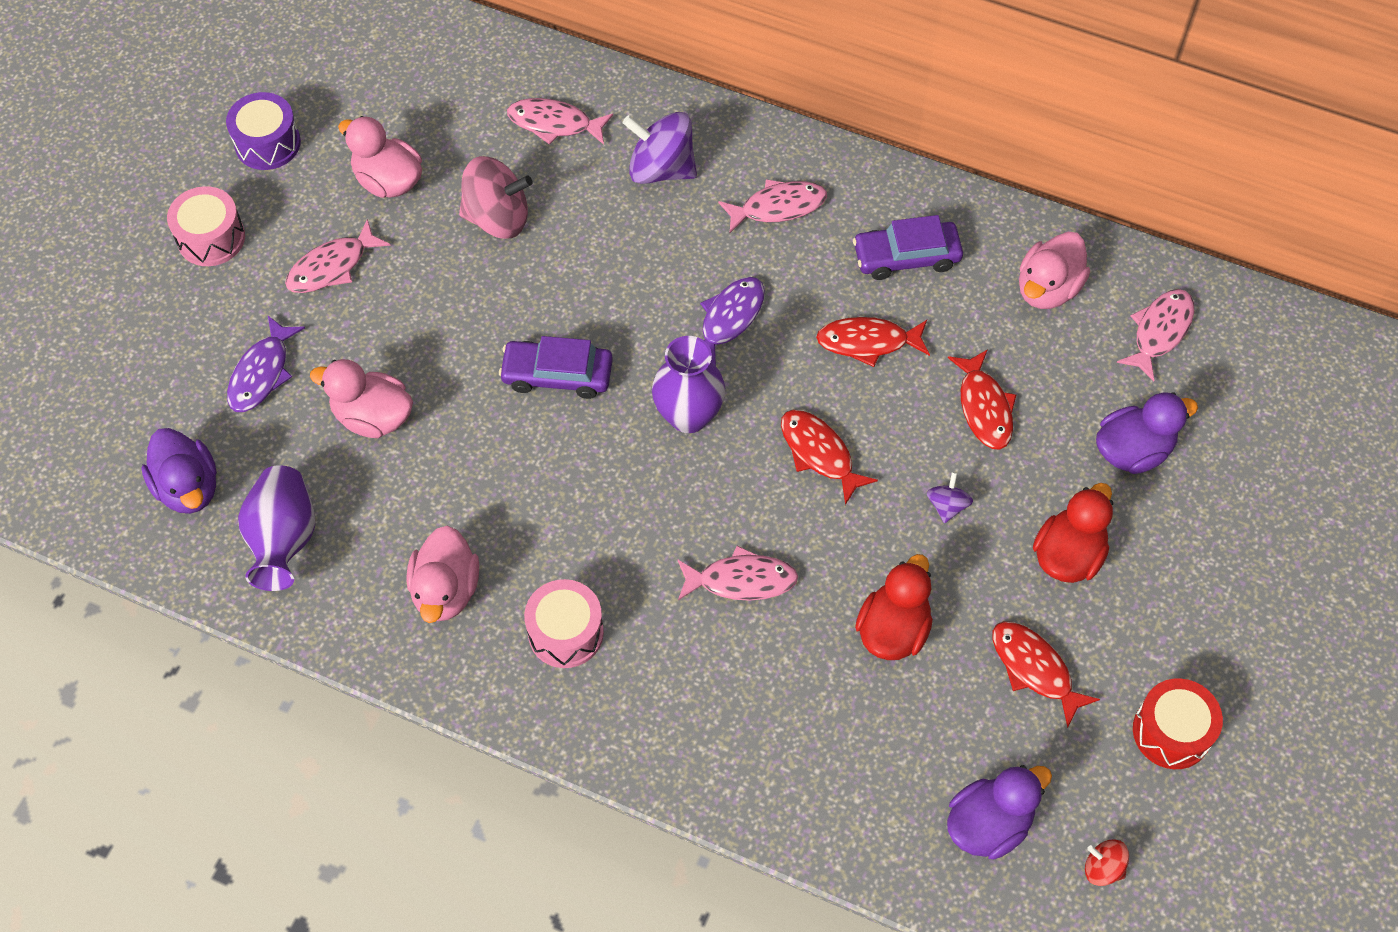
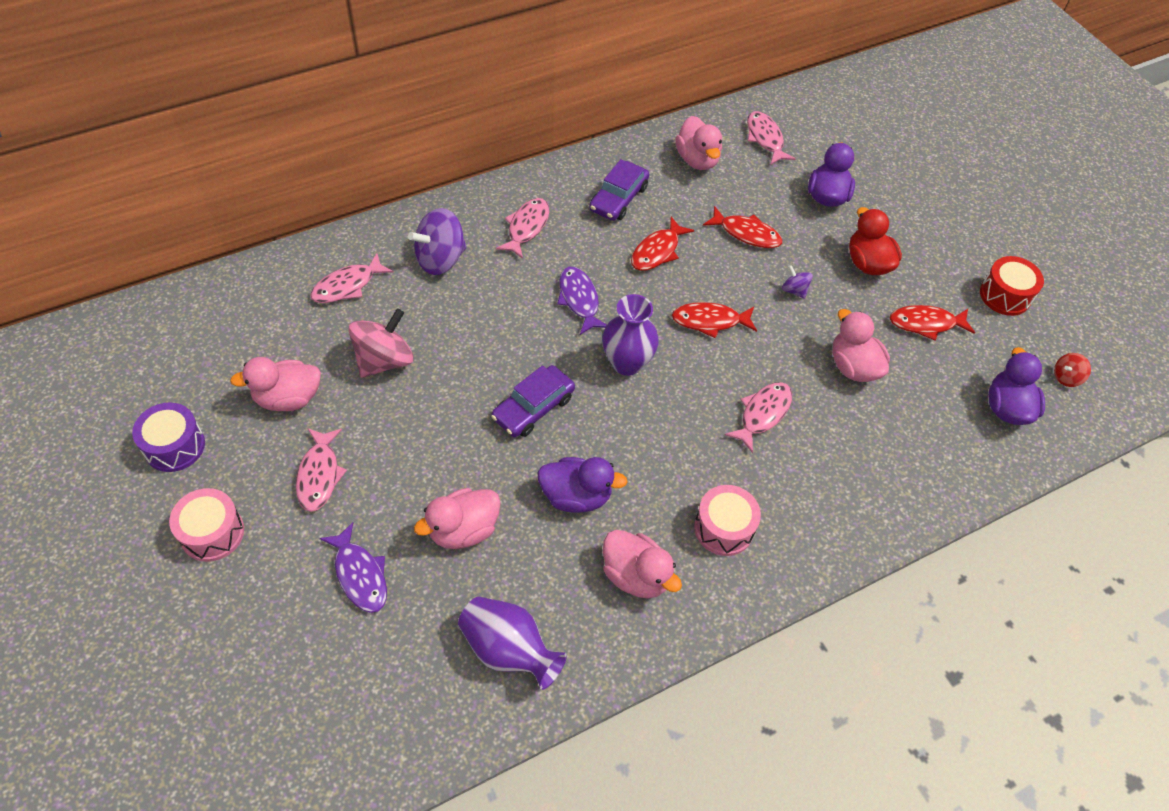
camera: 55 degrees left, 5 degrees down
purple duck [141,428,217,514] -> purple duck moved to [537,457,627,513]
red duck [855,554,933,660] -> pink duck [833,309,890,382]

